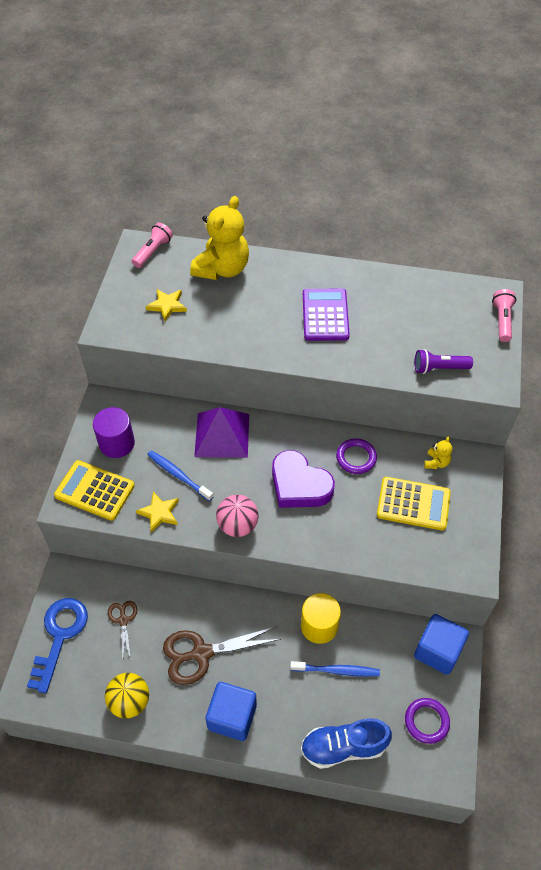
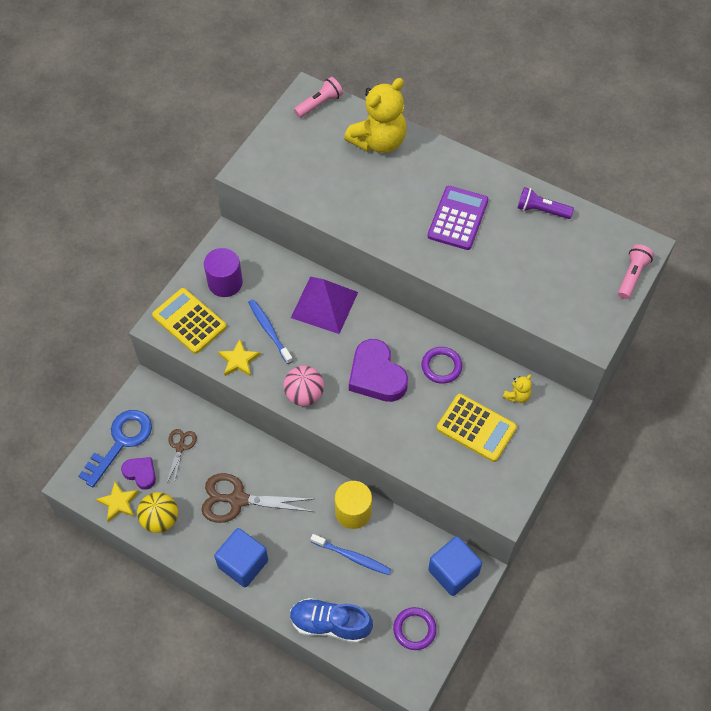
camera: 20 degrees right, 5 degrees up
yellow star [146,289,187,321] -> yellow star moved to [96,481,139,522]
purple flashlight [415,349,473,374] -> purple flashlight moved to [517,187,574,219]
none -> purple heart [121,457,156,490]

